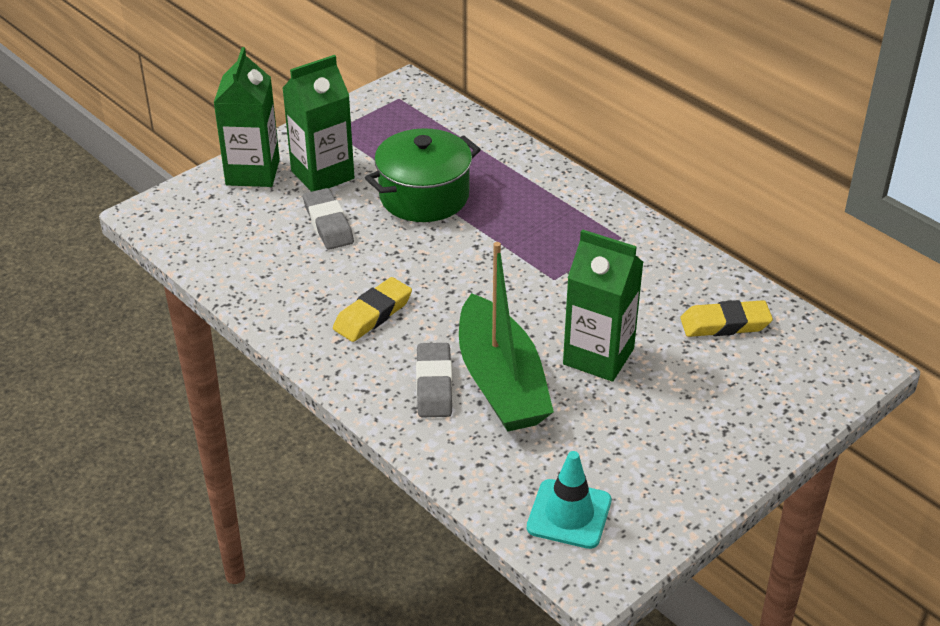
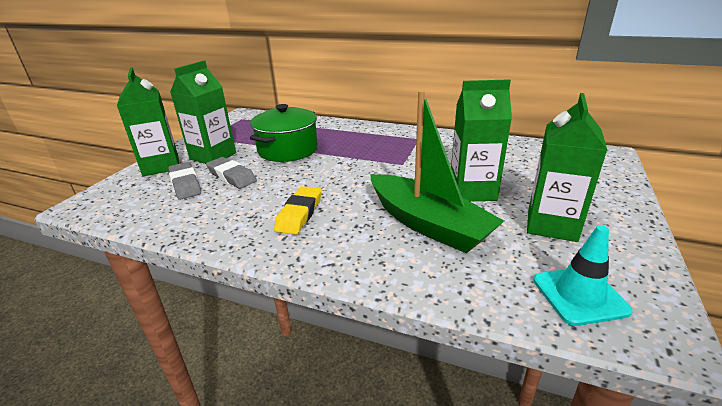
camera: 25 degrees left, 10 degrees down
grey eraser [416,343,453,418] -> grey eraser moved to [168,162,201,200]
yellow eraser [680,300,773,337] -> none
none -> green carton [527,93,607,242]

